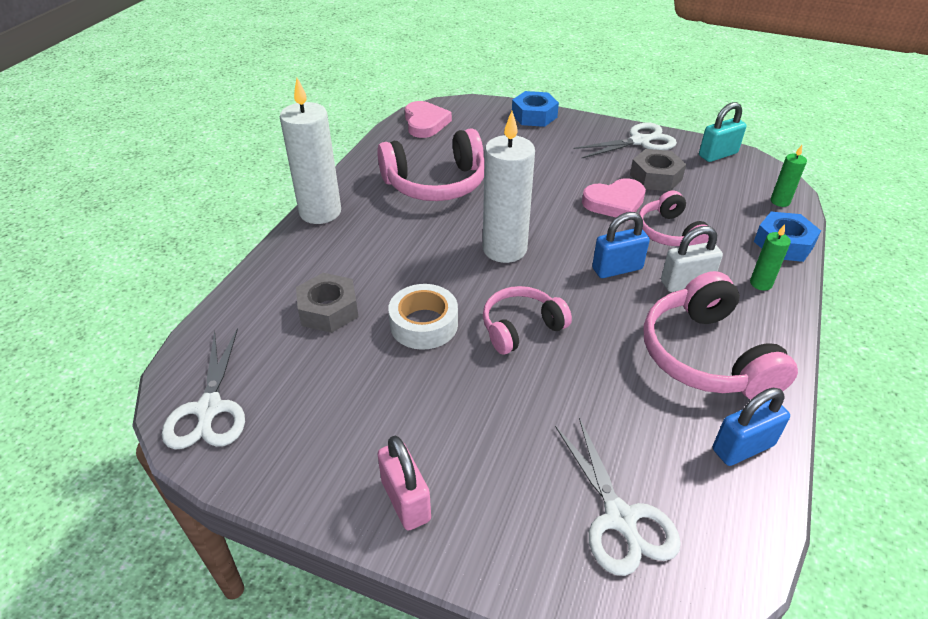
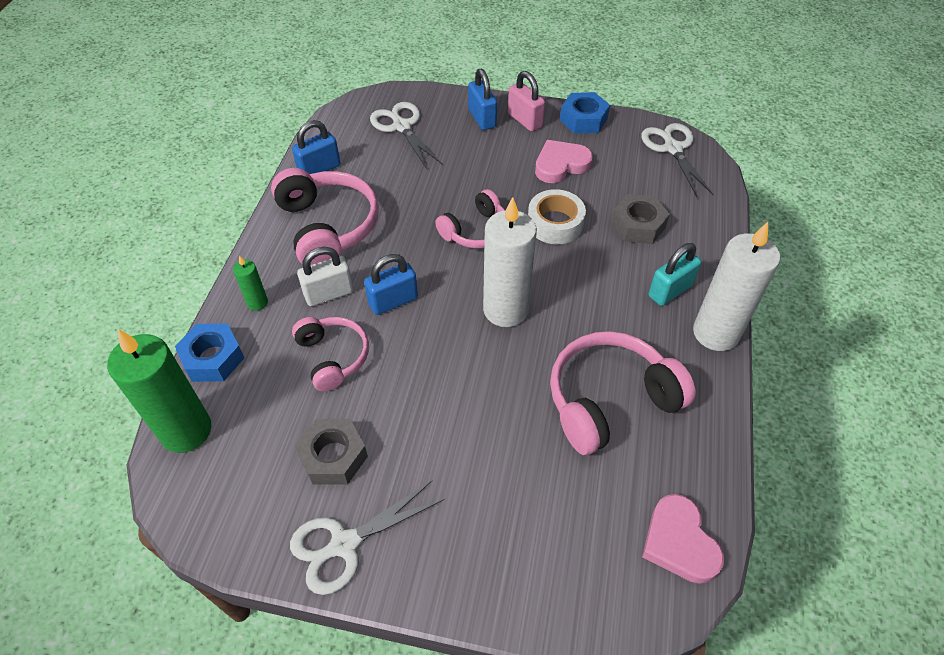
camera: 170 degrees right, 10 degrees up
blue nut [512,91,559,127] -> blue nut moved to [560,92,610,134]
pink heart [582,178,646,221] -> pink heart moved to [535,140,593,183]
turquoise padlock [699,102,747,162] -> turquoise padlock moved to [648,243,701,306]
green candle [771,145,807,207] -> green candle [107,329,211,453], size x2.15
none -> blue padlock [468,69,497,130]

